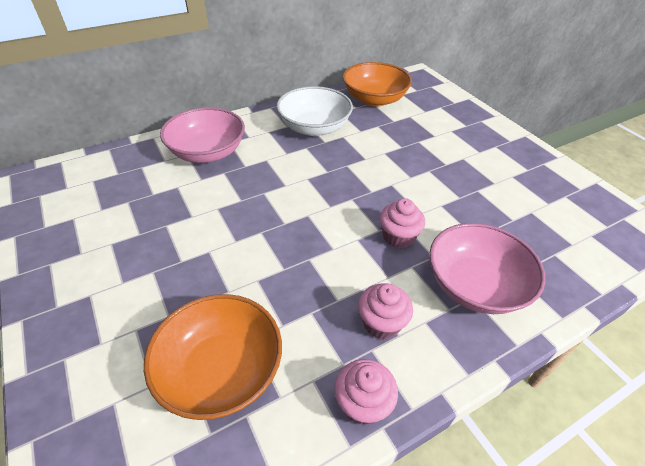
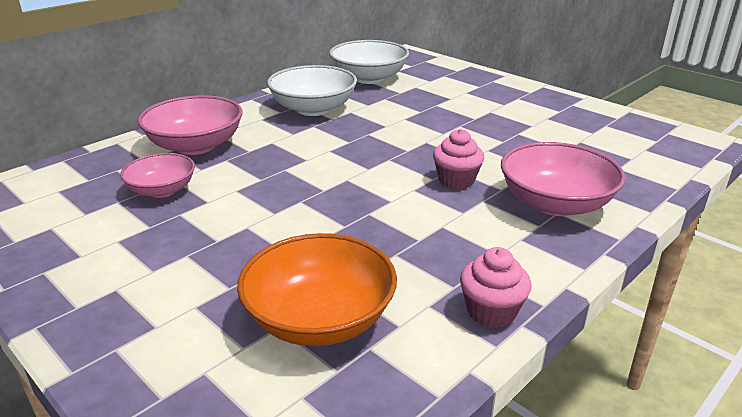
camera: 15 degrees left, 15 degrees down
orange bowl [343,62,412,107] -> white bowl [329,40,409,84]
pink cupcake [358,283,413,339] -> none
none -> pink bowl [120,153,195,198]

